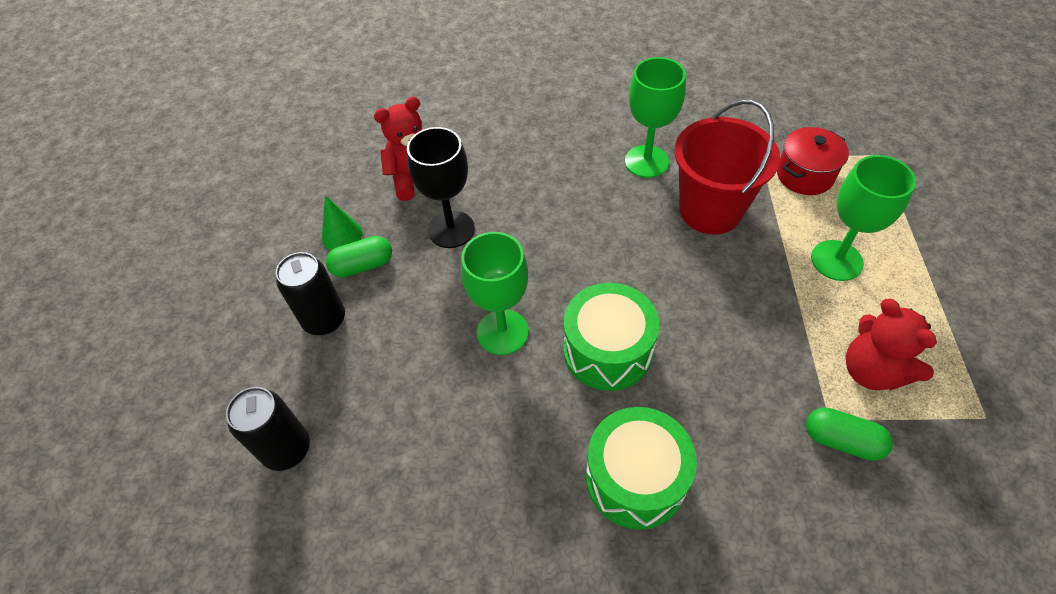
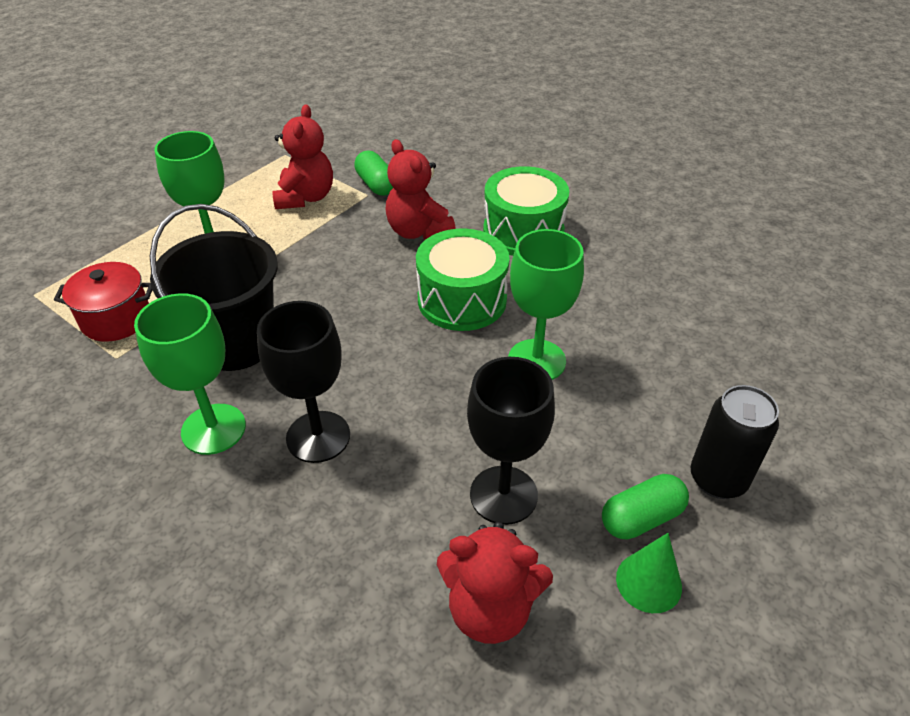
camera: 145 degrees left, 10 degrees down
black can [226,387,310,471] -> none
green capsule [326,236,392,278] -> green capsule turned 45 degrees counterclockwise [602,474,689,540]
red bucket [674,99,780,234] -> black bucket [150,204,278,371]
none -> black goblet [257,301,350,463]
none -> red teddy bear [386,139,456,241]

